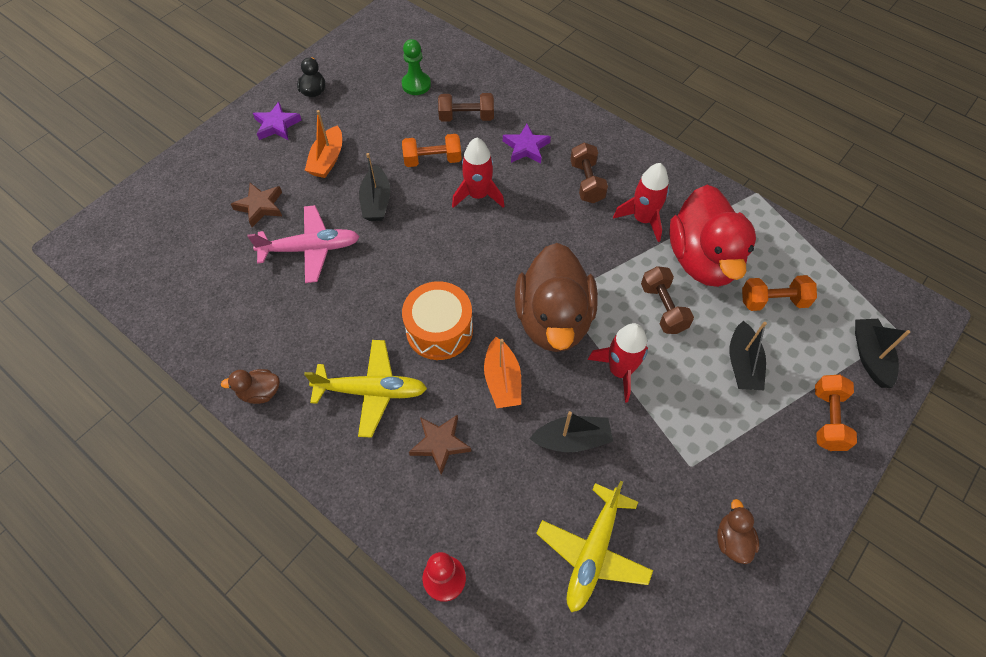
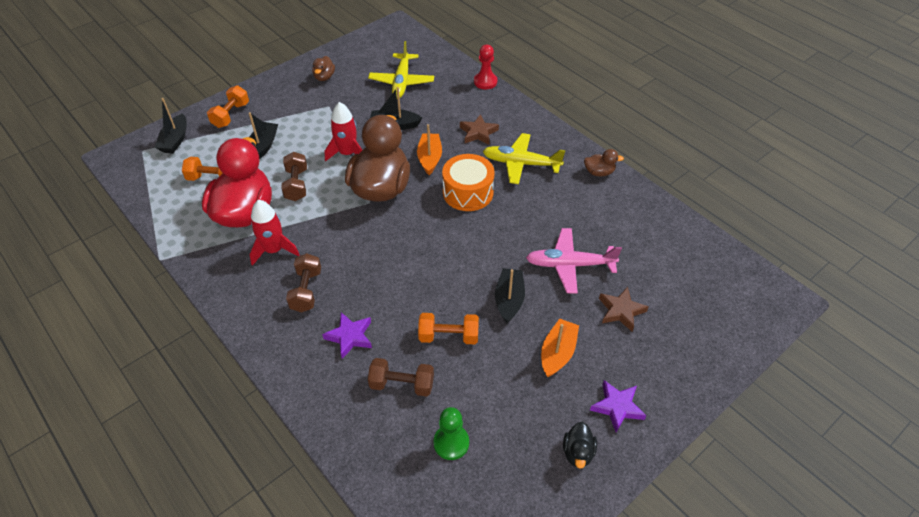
camera: 170 degrees left, 10 degrees down
red rocket [452,138,504,208] -> none
yellow plane [536,481,653,612] -> yellow plane turned 150 degrees clockwise [368,41,434,98]

